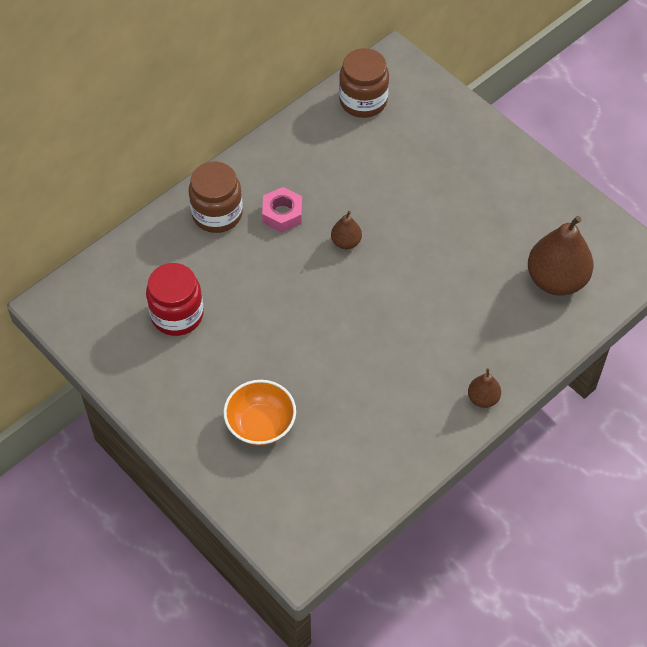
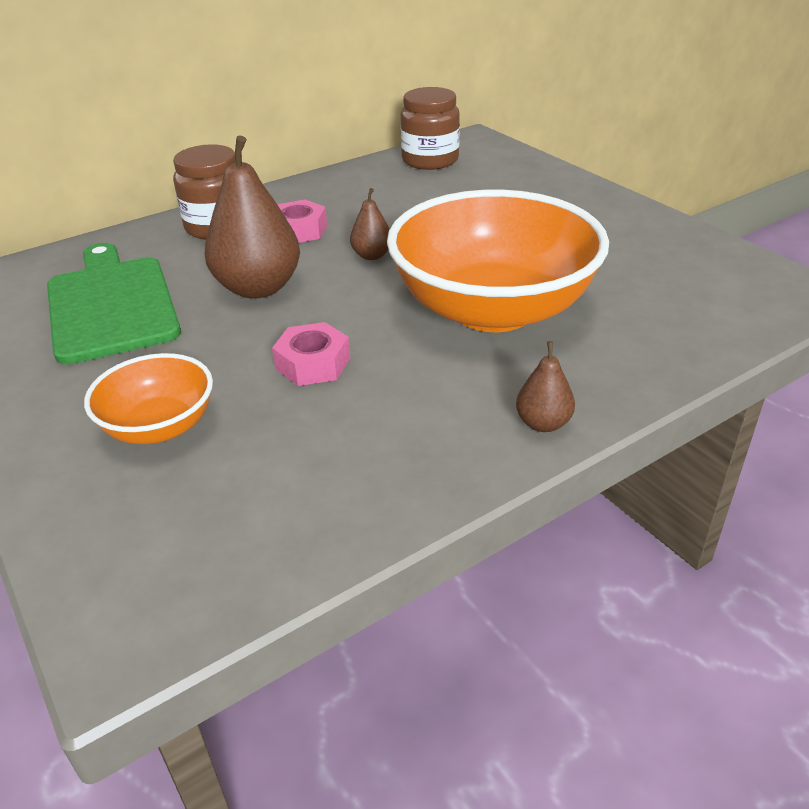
camera: 10 degrees right, 20 degrees down
red jar [146,263,204,336] -> green cutting board [47,243,181,365]
brown pear [528,216,594,296] -> brown pear moved to [205,135,300,299]
none -> pink nut [272,322,350,386]
none -> orange bowl [387,190,609,332]

